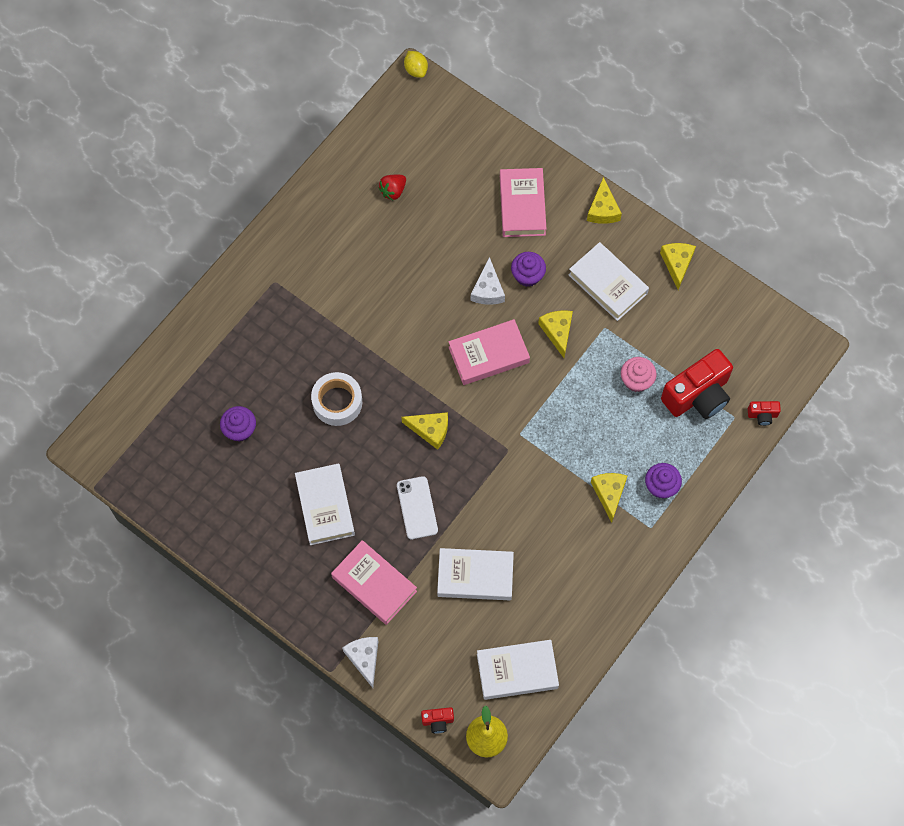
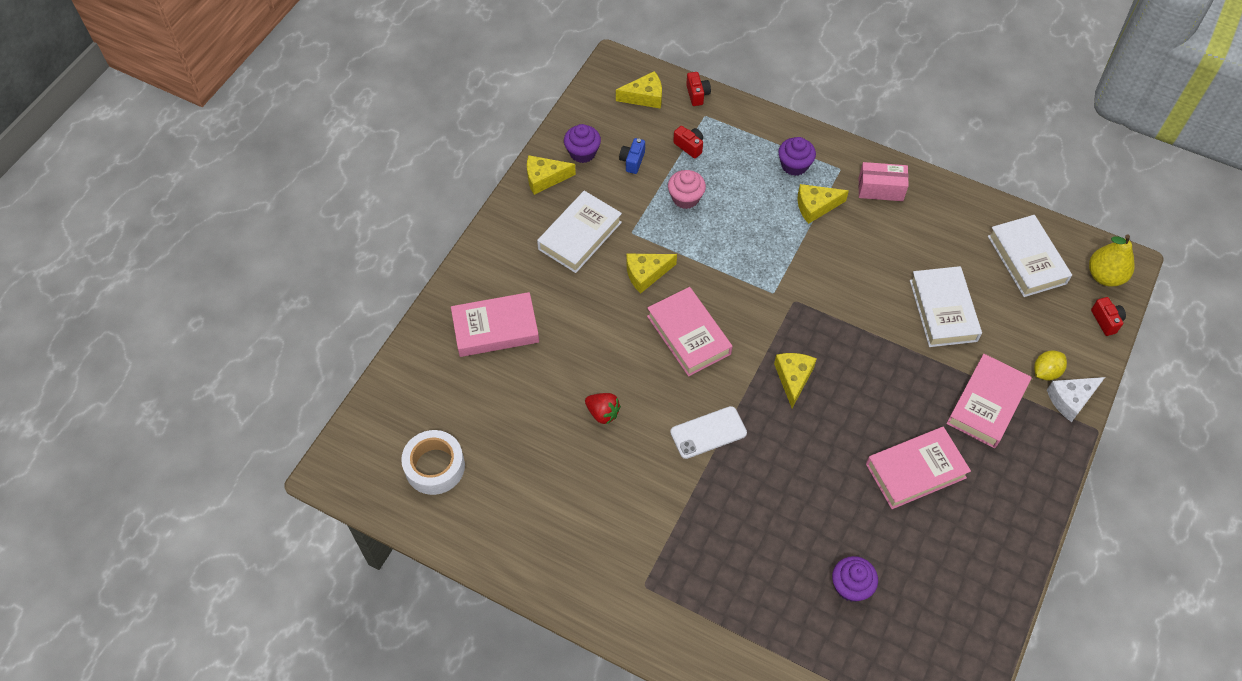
camera: 100 degrees left, 10 degrees down
white book [295,463,355,545] -> pink book [866,427,971,509]
white tape [311,372,362,426] -> white tape moved to [401,430,465,495]
red strawberry [379,175,406,200] -> red strawberry moved to [585,393,621,425]
white phone [397,476,438,539] -> white phone moved to [670,406,747,459]
yellow lemon [404,51,428,78] -> yellow lemon moved to [1034,351,1067,380]
white cheese [471,257,505,305] -> none
purple cupcake [511,252,546,287] -> purple cupcake moved to [564,124,601,163]
yellow cheese [587,177,622,224] -> yellow cheese moved to [616,71,662,109]
red camera [661,349,733,419] -> red camera [673,126,703,159], size x0.43
none -> blue camera [619,138,645,174]
none -> pink box [858,162,909,201]

